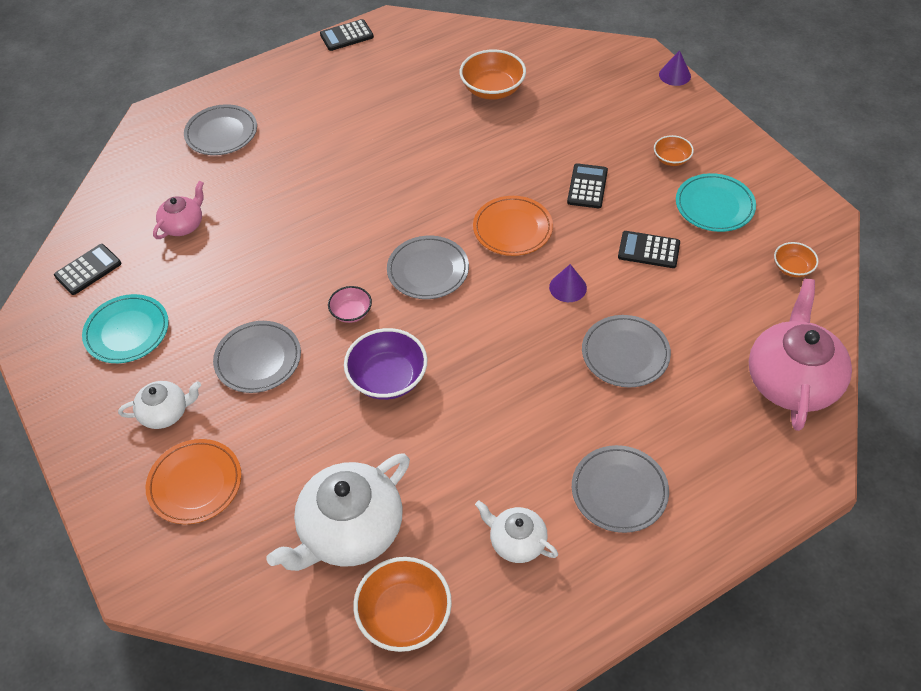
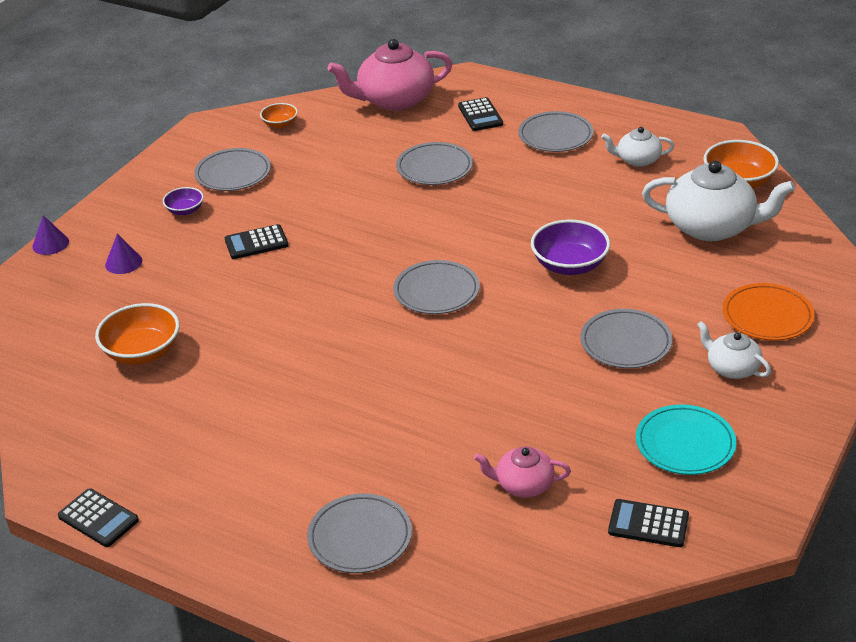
camera: 120 degrees left, 15 degrees down
pink bowl [328,286,372,323] -> none
orange plate [473,196,553,256] -> none
white teapot [475,500,558,563] -> white teapot turned 90 degrees clockwise [601,127,674,167]
purple cone [549,264,587,302] -> purple cone moved to [105,234,142,274]
black calculator [618,231,680,268] -> black calculator moved to [458,97,503,131]
orange bowl [654,135,694,166] -> purple bowl [163,187,204,215]
turquoise plate [676,173,756,232] -> grey plate [194,148,271,191]

